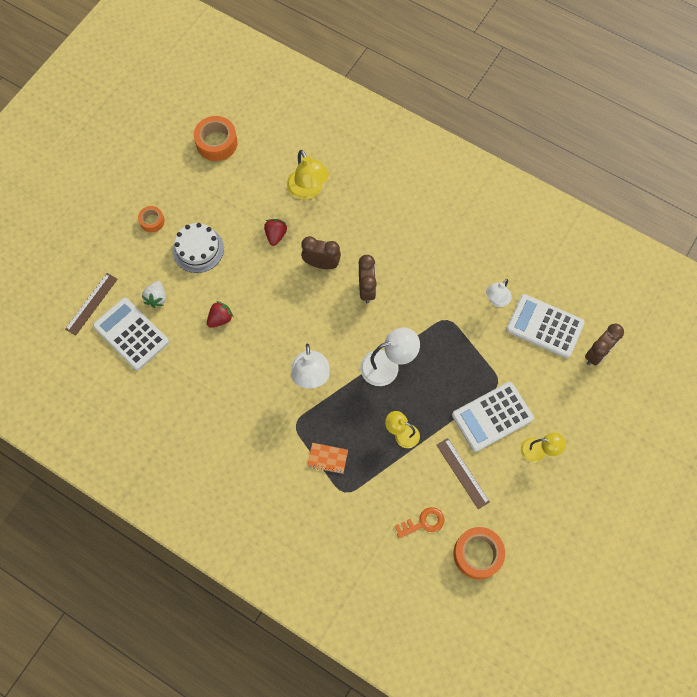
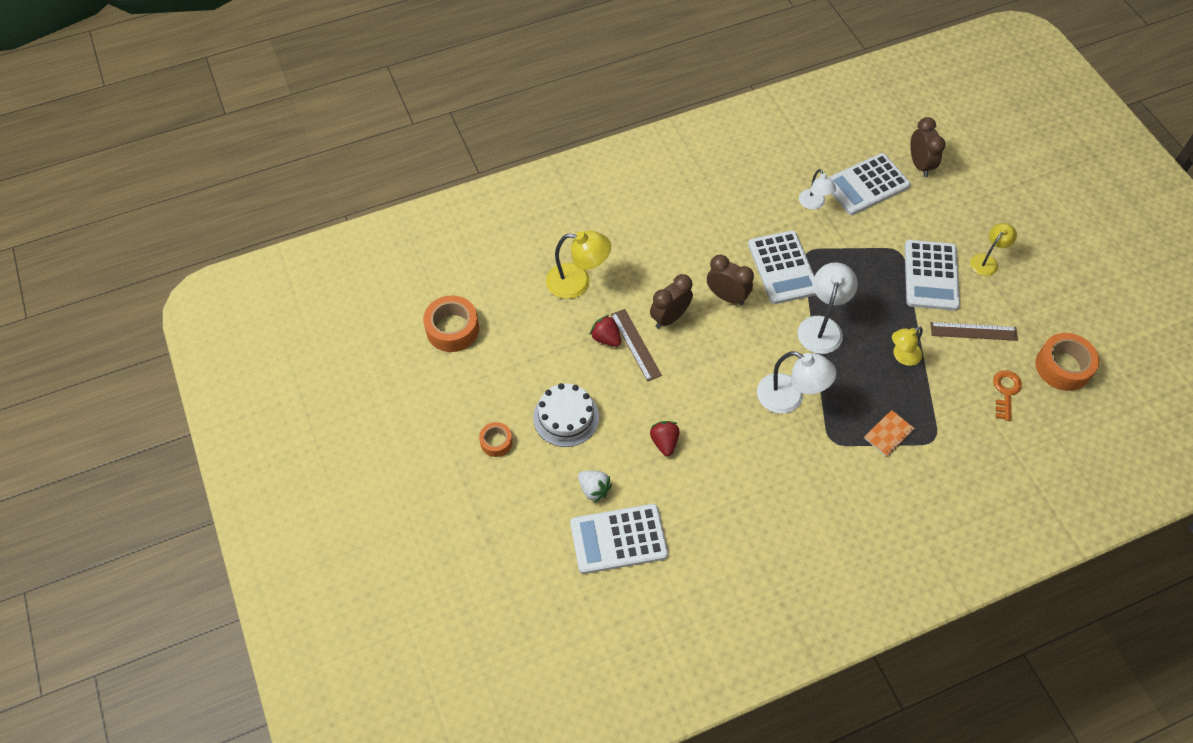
camera: 55 degrees left, 10 degrees down
brown ruler [65,273,118,336] -> brown ruler moved to [611,309,662,382]
none -> white calculator [748,231,816,304]

